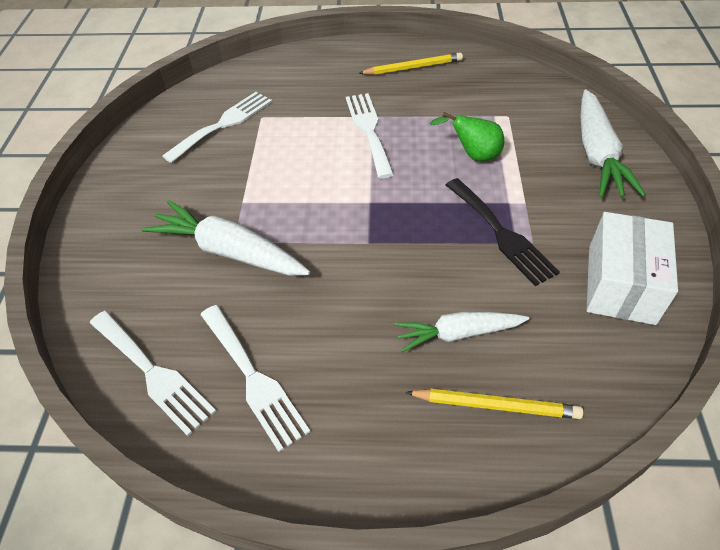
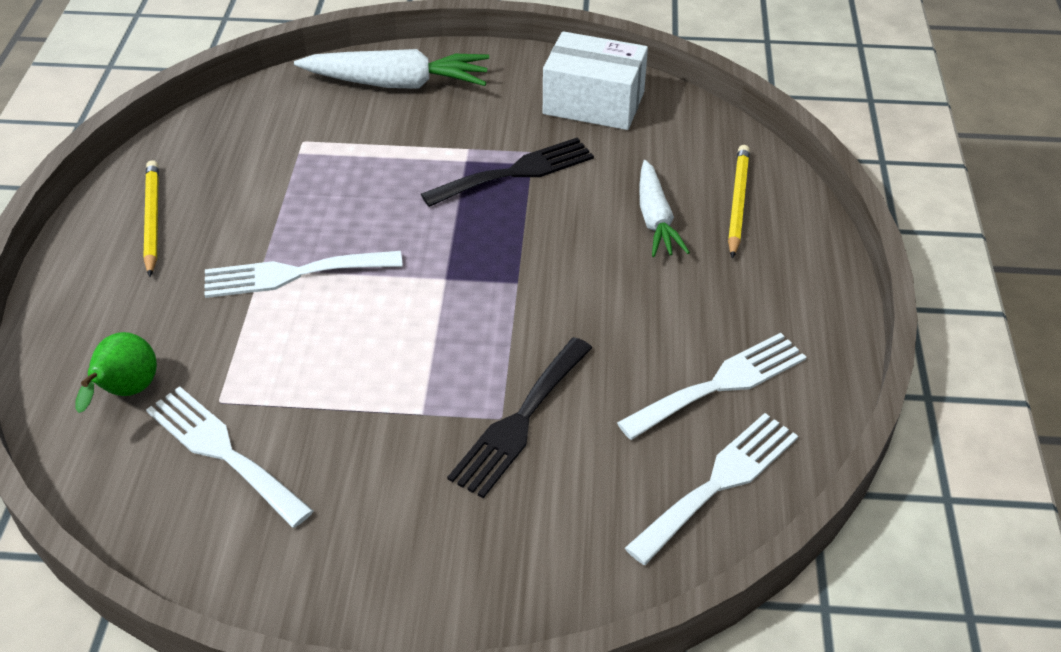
camera: 90 degrees left, 5 degrees down
white carrot [142,200,310,275] -> black fork [447,337,592,498]
green pear [430,112,504,161] -> green pear moved to [75,332,157,413]

